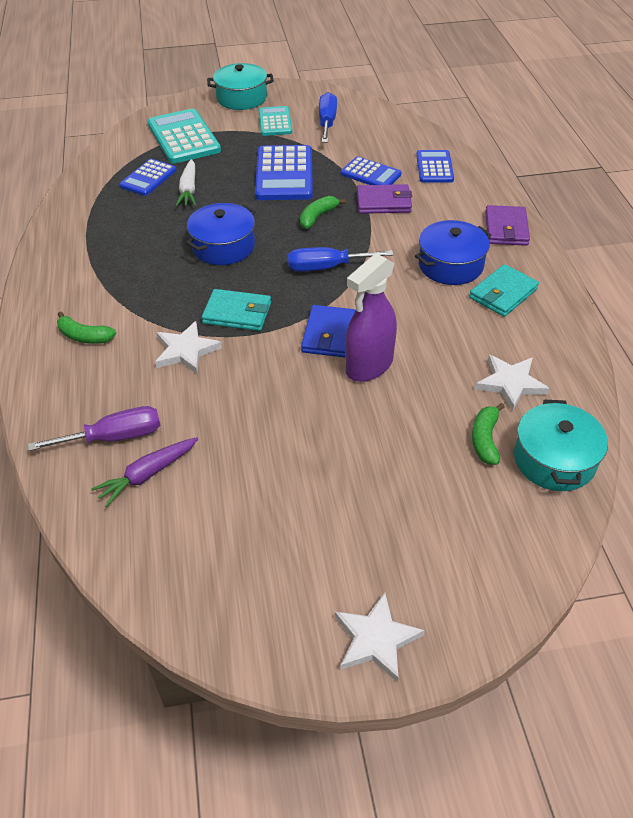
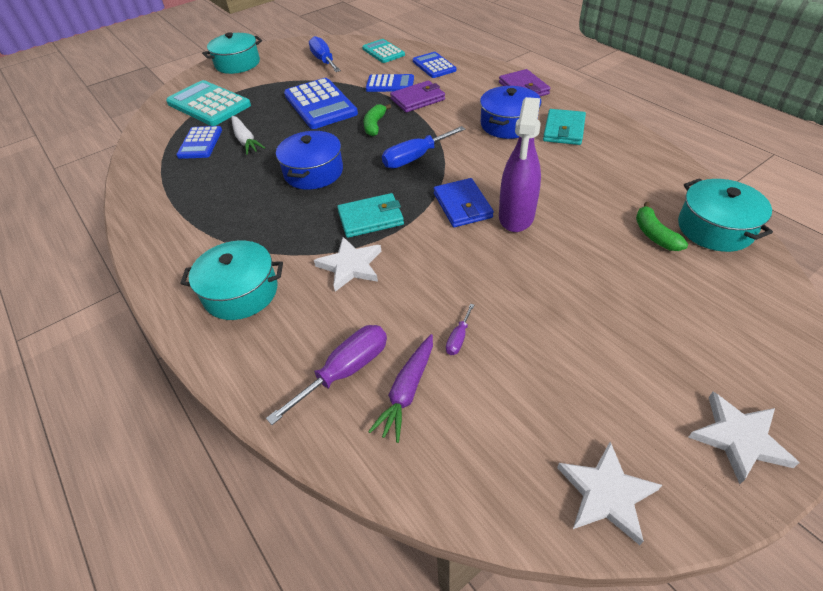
camera: 25 degrees left, 0 degrees up
green banana [57,312,116,344] -> turquoise pot [180,241,283,320]
turquoise calculator [258,106,292,136] -> turquoise calculator moved to [362,39,405,63]
white star [475,355,550,412] -> white star moved to [557,442,662,545]
none -> purple screwdriver [446,304,474,355]

